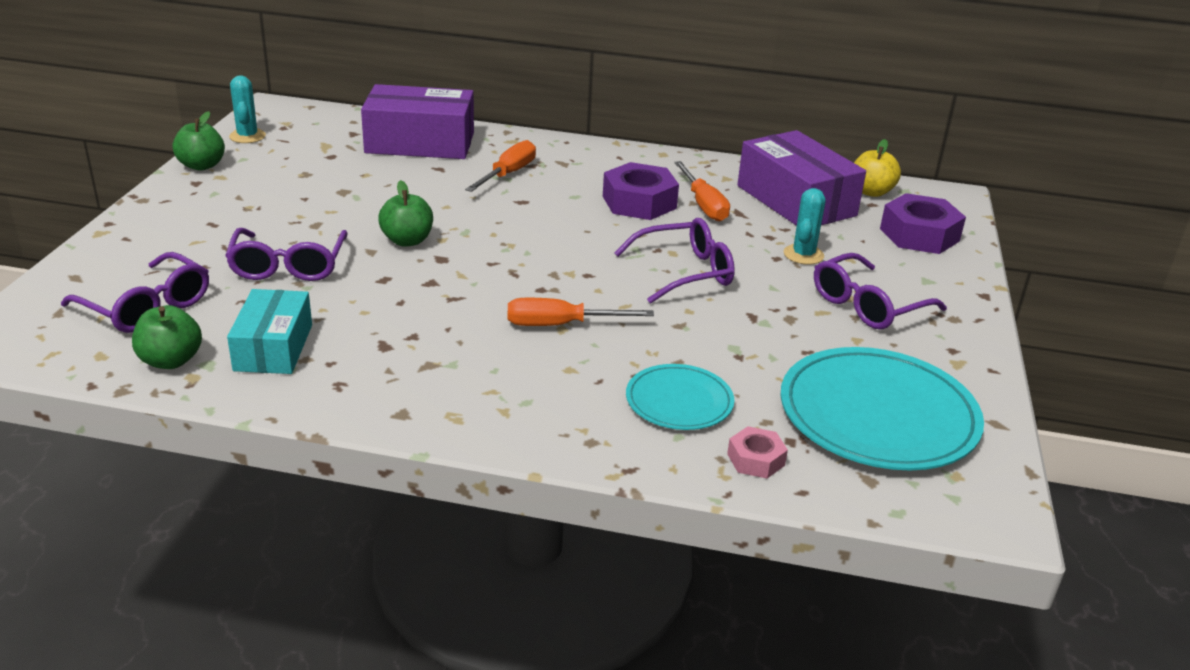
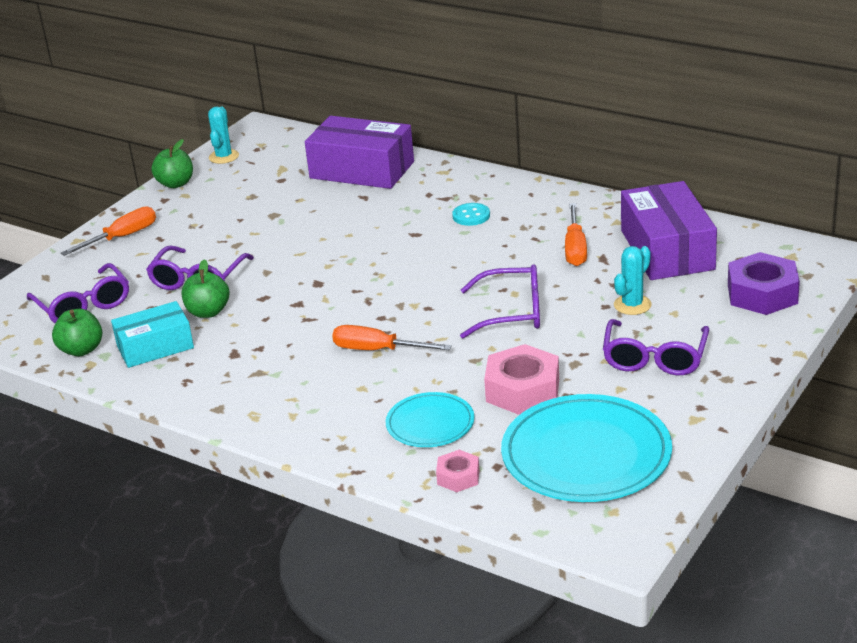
camera: 25 degrees right, 0 degrees up
turquoise box [227,289,312,374] -> turquoise box turned 45 degrees clockwise [111,301,194,368]
green apple [378,180,433,247] -> green apple moved to [182,260,229,318]
orange screwdriver [465,140,536,192] -> orange screwdriver moved to [61,206,156,256]
purple nut [603,162,679,220] -> none
purple glasses [814,253,947,329] -> purple glasses turned 60 degrees counterclockwise [603,319,709,375]
yellow apple [854,139,901,197] -> none
none -> turquoise button [452,203,490,226]
none -> pink nut [484,344,559,415]

